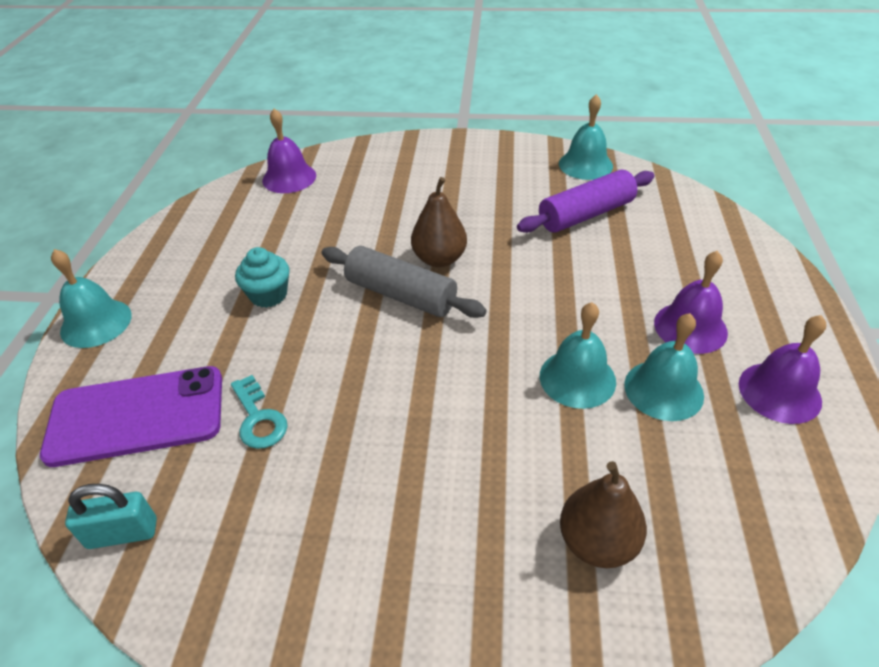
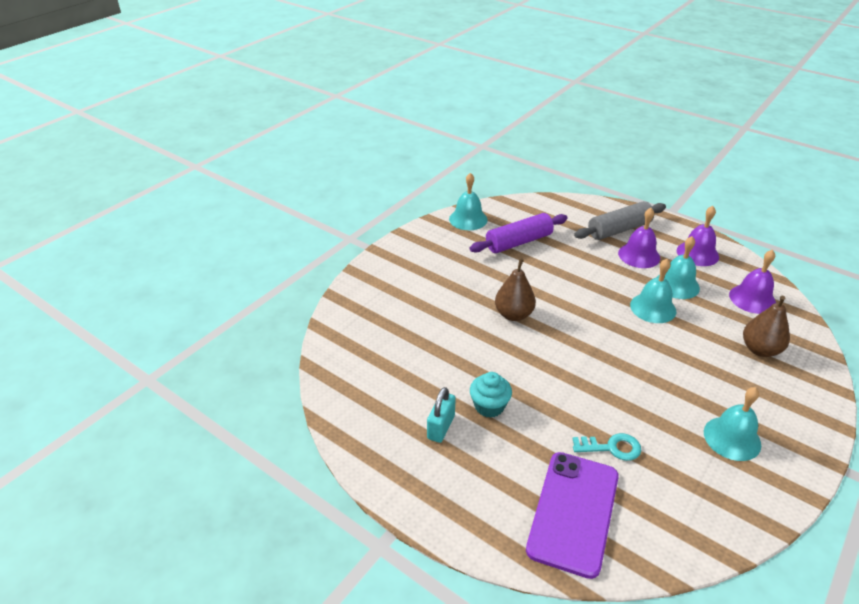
camera: 60 degrees left, 5 degrees down
turquoise bell [51,249,132,348] -> turquoise bell moved to [704,387,761,461]
turquoise padlock [65,484,157,549] -> turquoise padlock moved to [427,387,456,443]
purple bell [262,109,316,193] -> purple bell moved to [729,249,776,314]
grey rolling pin [321,246,487,318] -> grey rolling pin moved to [574,201,666,240]
purple rolling pin [517,170,655,233] -> purple rolling pin turned 60 degrees clockwise [469,213,567,253]

